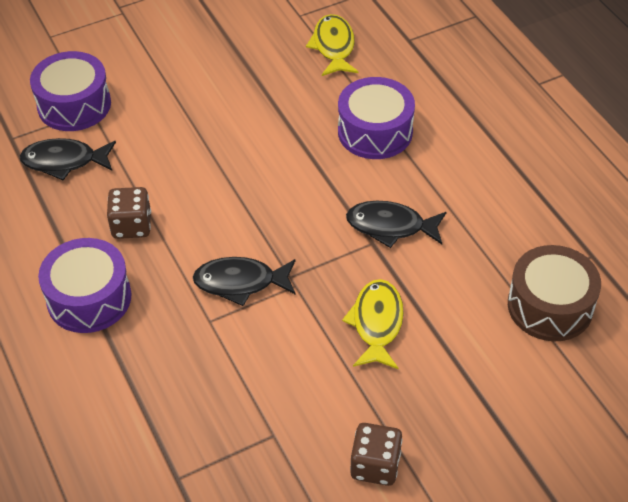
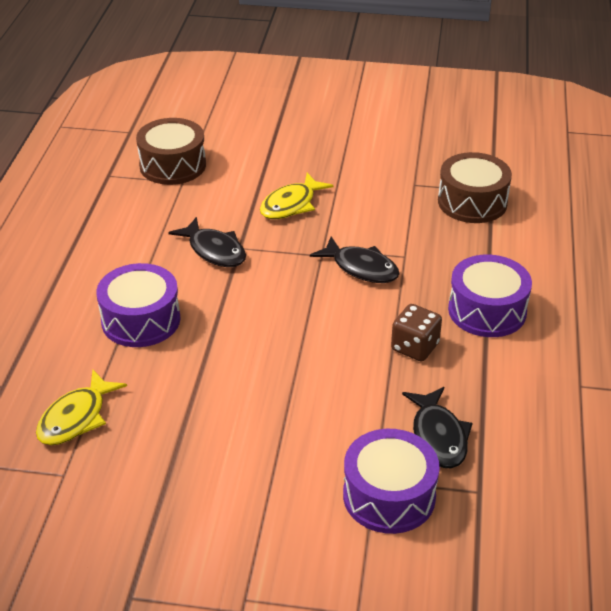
camera: 145 degrees left, 10 degrees down
black fish [20,138,116,180] -> black fish turned 45 degrees clockwise [402,387,473,468]
brown dice [350,423,402,486] -> none
none -> brown drum [438,152,512,223]

